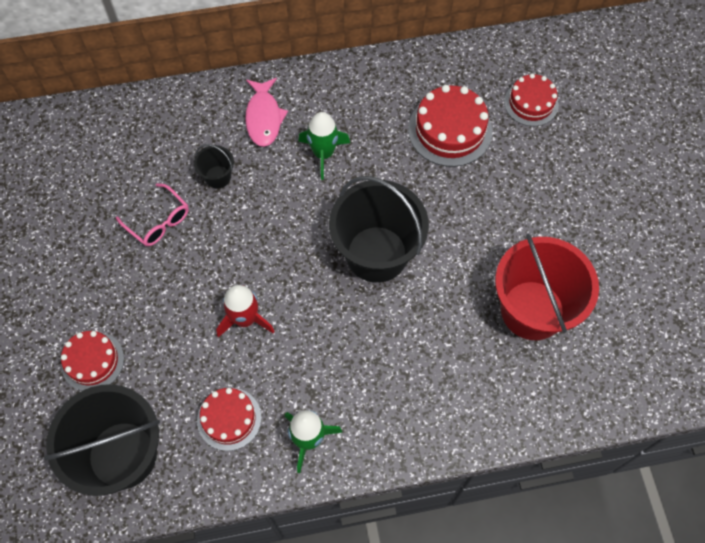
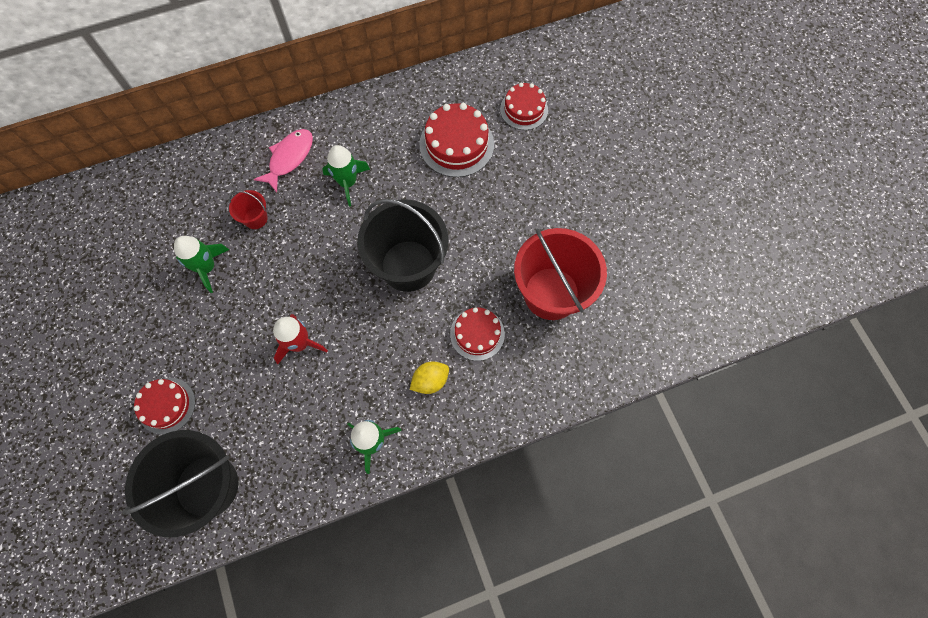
camera: 10 degrees left, 5 degrees up
pink glasses [116,183,189,246] -> green rocket [174,236,229,293]
black bucket [194,144,234,188] -> red bucket [229,190,268,229]
red cake [197,388,261,451] -> red cake moved to [450,307,505,361]
pink fish [245,78,288,147] -> pink fish turned 135 degrees counterclockwise [253,129,313,193]
none -> yellow lemon [410,361,449,394]

